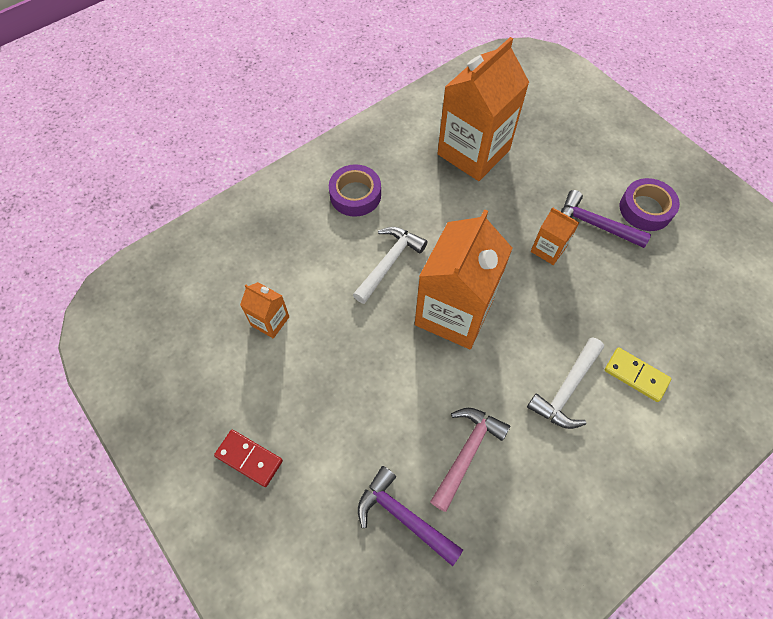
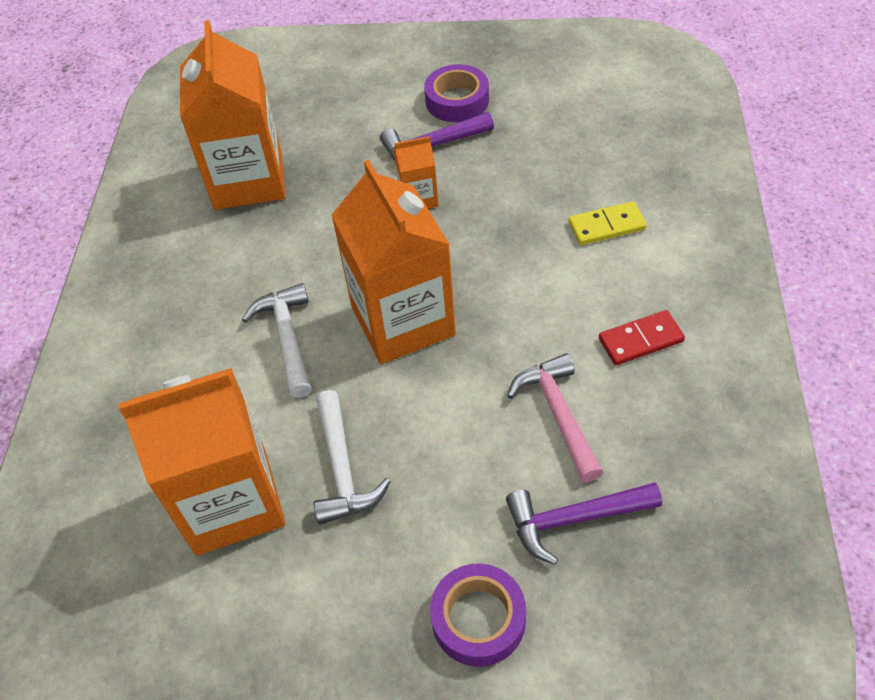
camera: 45 degrees left, 10 degrees down
red domino [214,430,283,487] -> red domino moved to [599,310,685,365]
orange carton [240,282,289,339] -> orange carton [118,368,286,556], size x2.17
purple tape [329,164,381,217] -> purple tape moved to [430,564,526,667]
white hammer [527,337,604,429] -> white hammer moved to [314,390,391,525]

